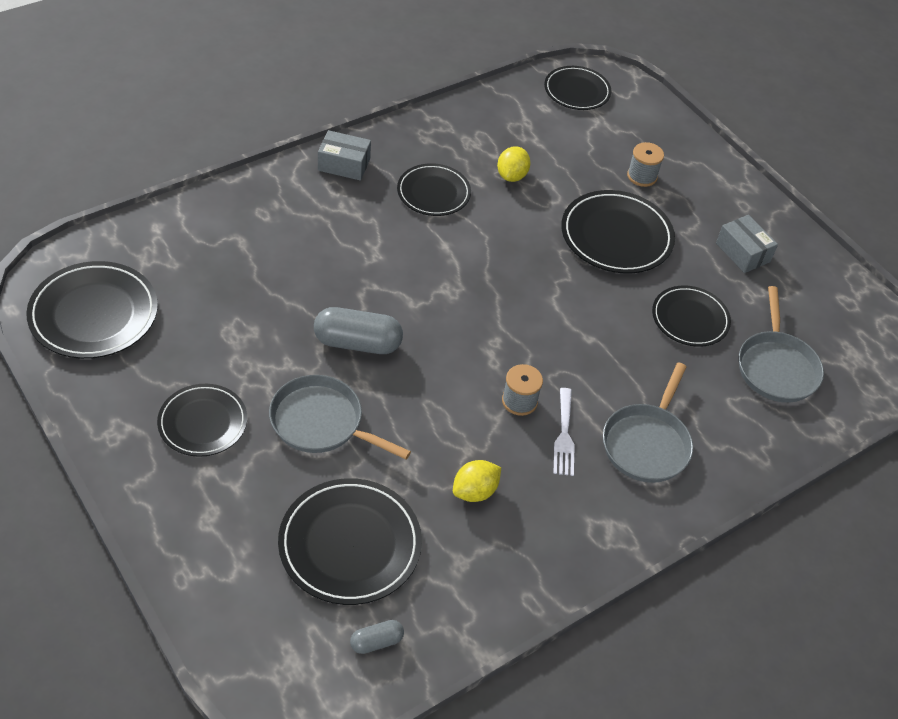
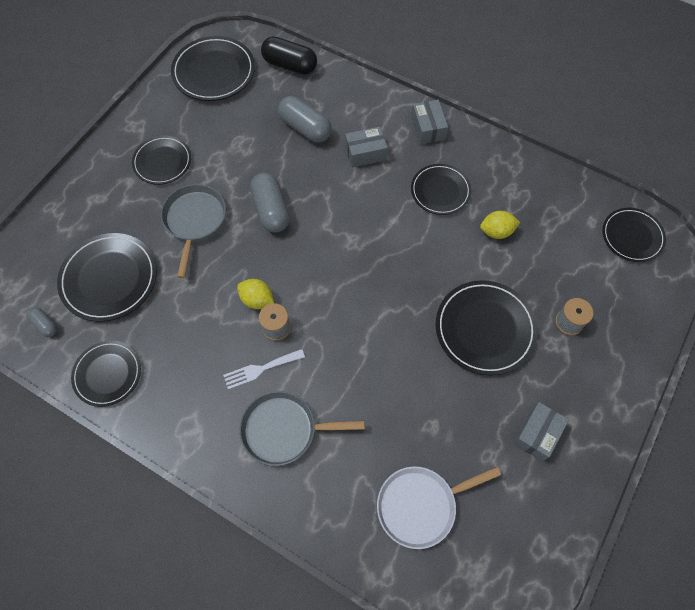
camera: 70 degrees right, 15 degrees up
yellow lemon [453,460,501,502] -> yellow lemon moved to [237,279,274,309]
black plate [652,286,731,347] -> black plate moved to [71,341,141,407]
grey pan [739,286,824,403] -> white pan [377,466,501,549]
none -> black capsule [261,36,317,74]
none -> grey capsule [278,96,332,143]
none -> grey box [345,127,388,168]

